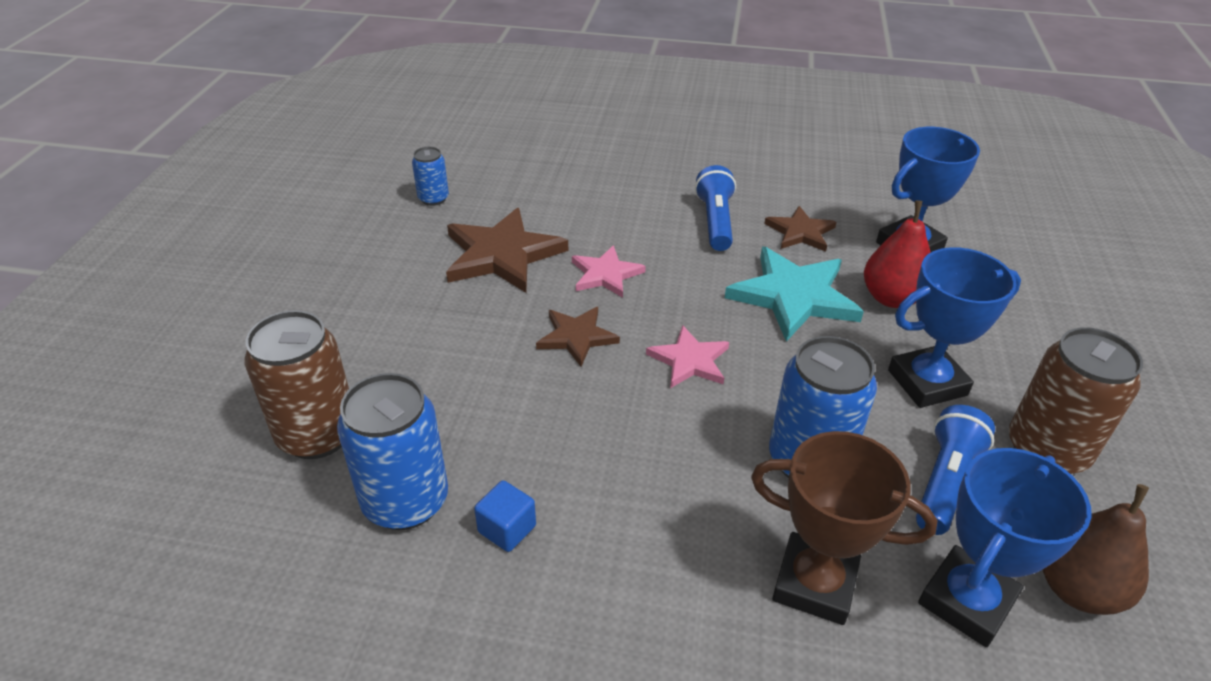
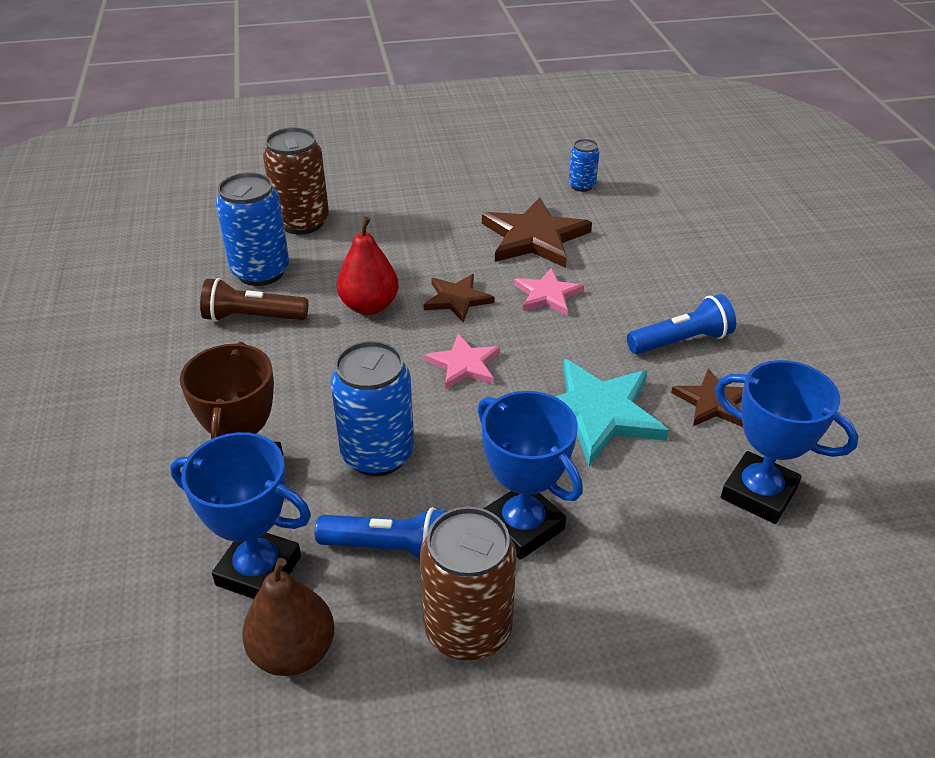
camera: 70 degrees right, 0 degrees up
blue cube [474,480,536,552] -> brown flashlight [200,278,308,322]
red pear [864,201,931,308] -> red pear moved to [337,217,399,315]

